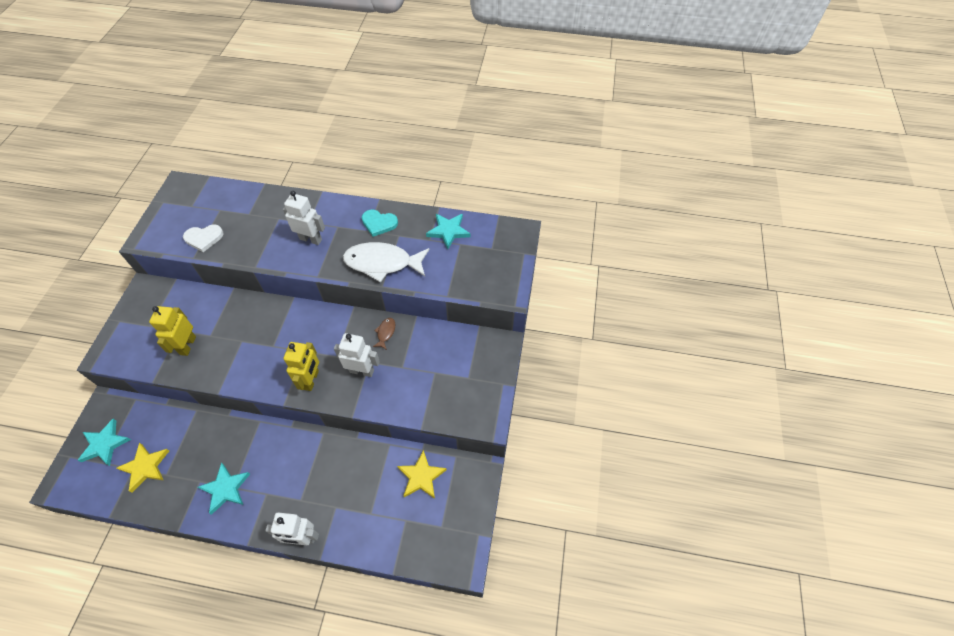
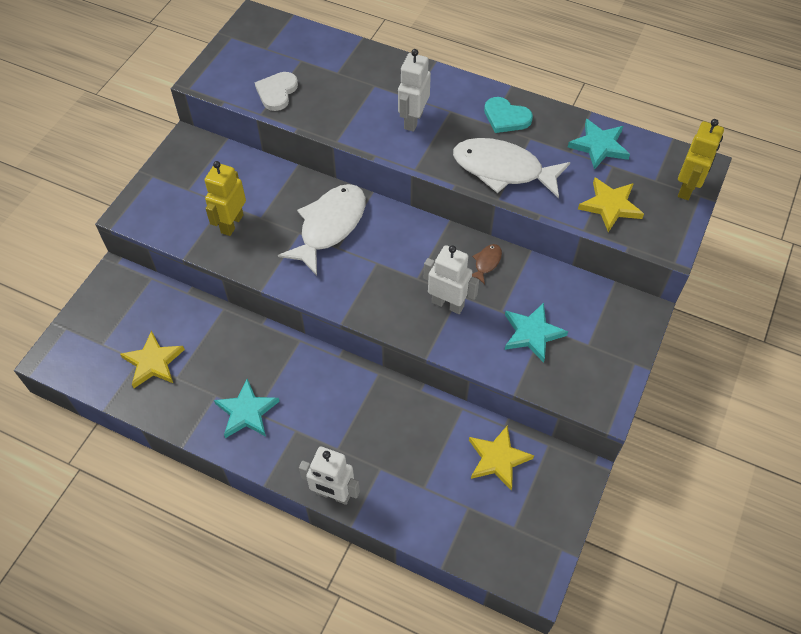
camera: 15 degrees right, 0 degrees up
turquoise star [77,419,131,466] -> turquoise star moved to [505,303,568,363]
white heart [183,225,224,252] -> white heart turned 105 degrees clockwise [255,72,298,111]
white robot [283,191,325,245] -> white robot turned 105 degrees counterclockwise [398,49,431,132]
yellow robot [283,342,319,391] -> yellow robot moved to [678,119,724,200]
none -> white fish [278,184,366,275]
none -> yellow star [578,177,644,232]

